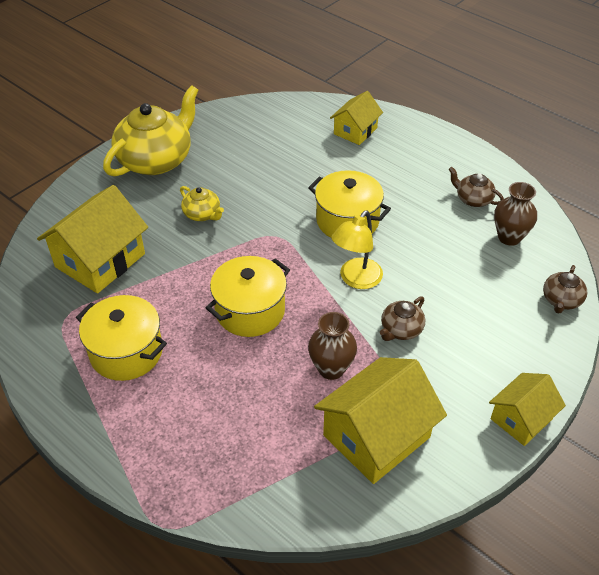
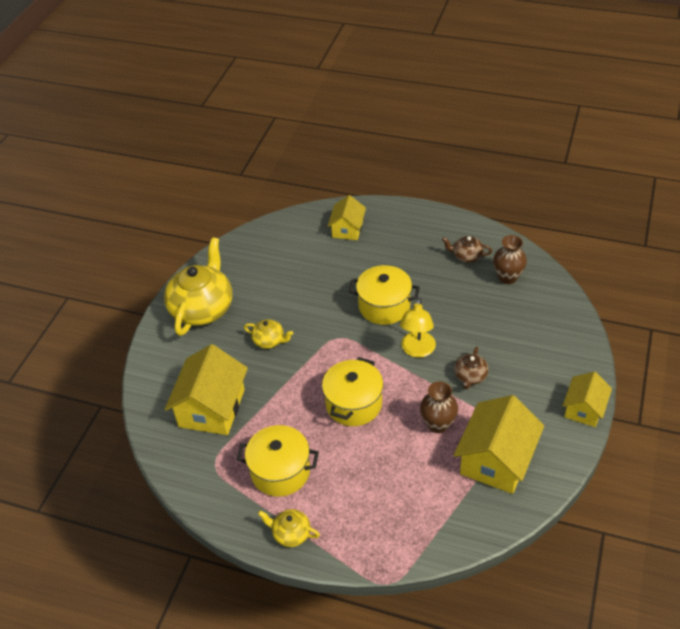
camera: 20 degrees left, 0 degrees up
brown teapot [543,265,587,314] -> none
none -> yellow teapot [258,509,320,547]

